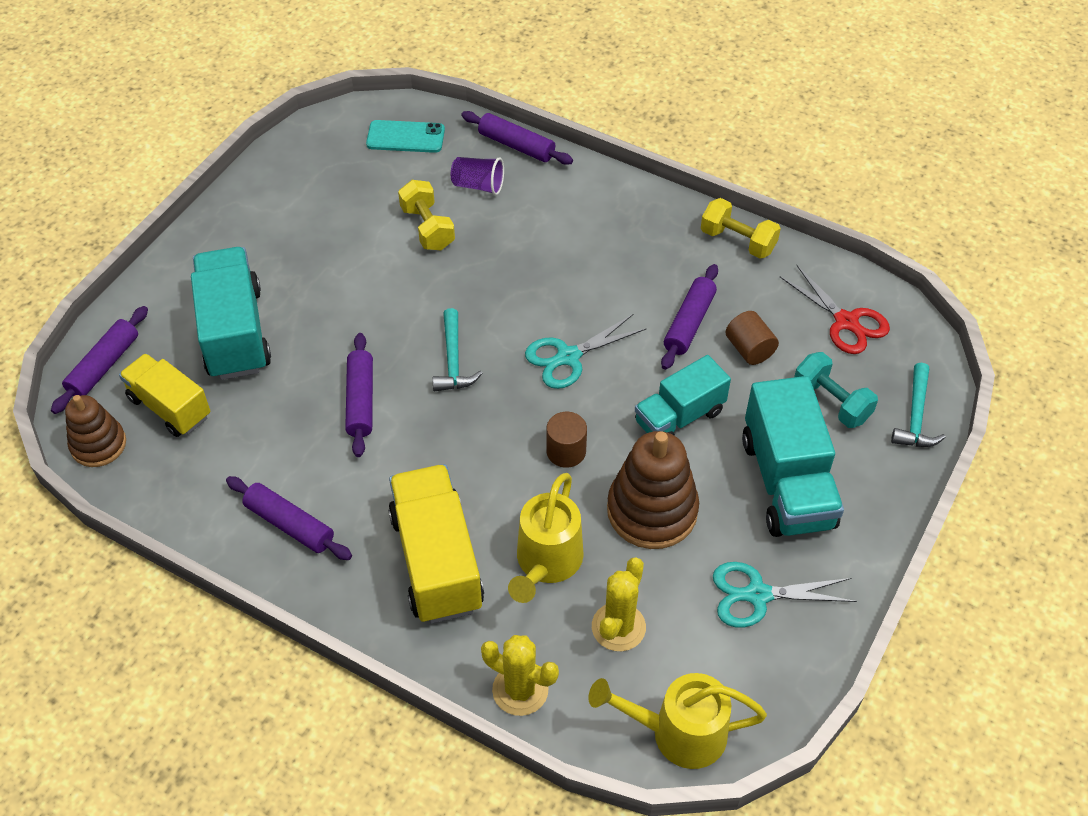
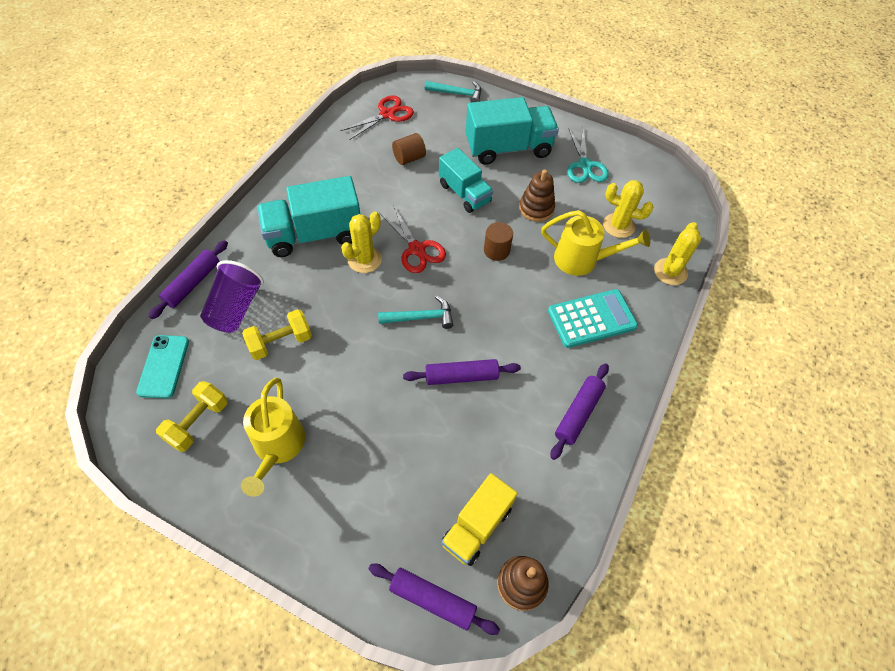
camera: 95 degrees left, 5 degrees up
turquoise truck [191,247,271,380] -> turquoise truck moved to [257,176,360,257]
yellow truck [388,464,484,624] -> turquoise calculator [548,289,638,348]
purple cup [451,157,504,195] -> purple cup [200,260,264,333], size x1.52
turquoise scissors [525,314,647,389] -> red scissors [380,207,446,273]
yellow watering can [588,673,767,769] -> yellow watering can moved to [241,378,305,497]
brown stacking toy [607,431,699,549] -> brown stacking toy [519,169,555,222], size x0.63
purple rolling pin [661,264,718,370] -> none
yellow dumbbell [701,198,781,259] -> yellow dumbbell moved to [156,381,228,452]
turquoise dumbbell [794,352,878,428] -> none
none -> yellow cactus [341,211,382,273]

